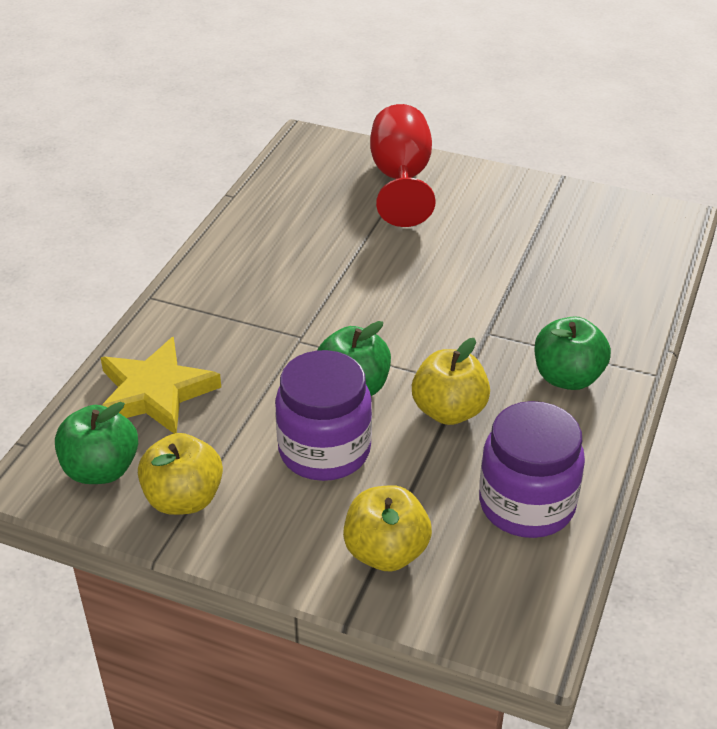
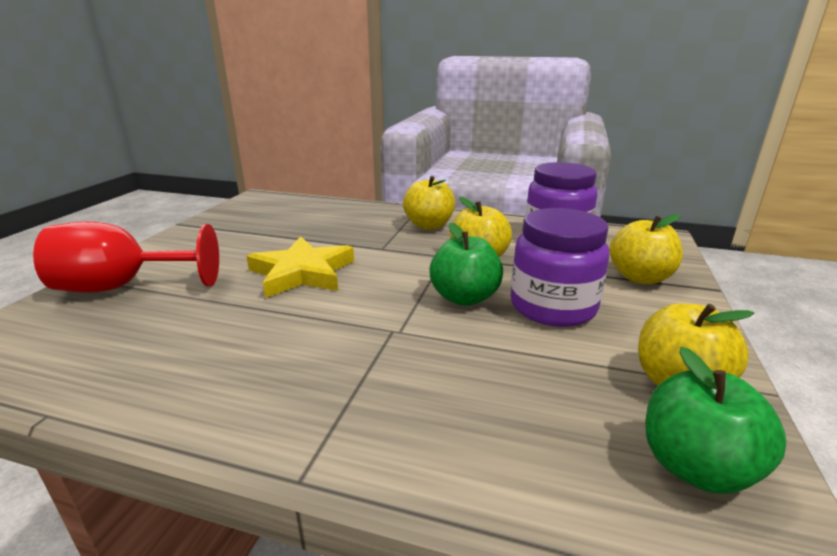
camera: 95 degrees left, 15 degrees down
yellow star [101,337,221,434] -> yellow star moved to [246,237,354,298]
green apple [534,316,611,390] -> yellow apple [403,176,455,230]

